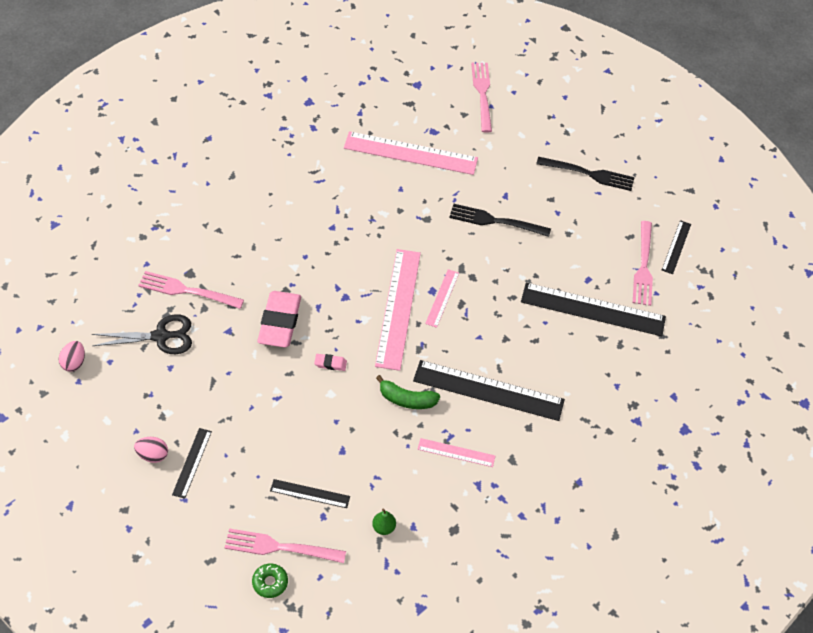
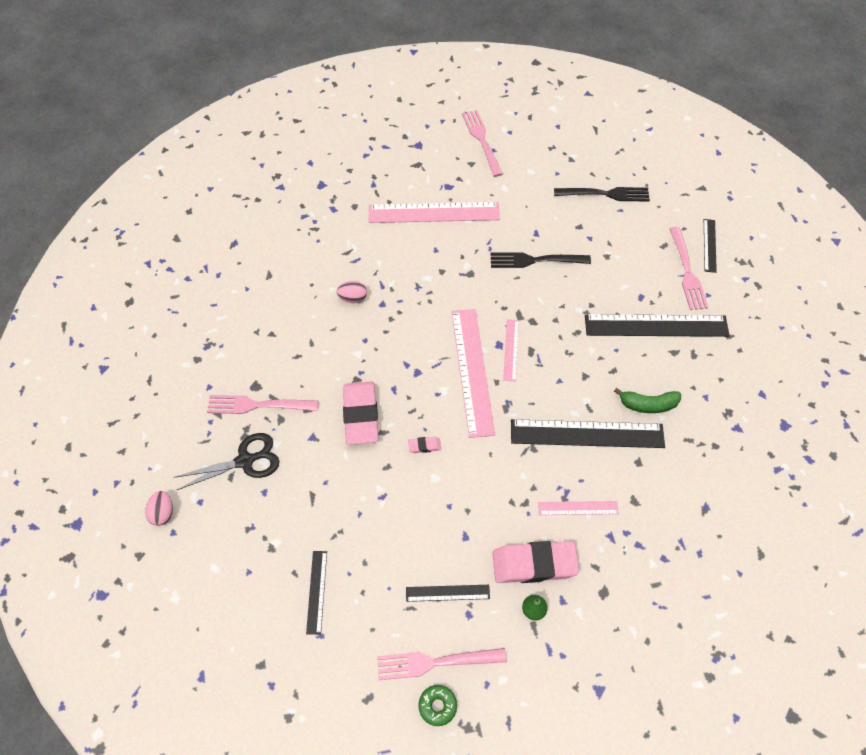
camera: 10 degrees left, 5 degrees up
pink egg [134,437,168,463] -> pink egg moved to [337,281,367,303]
green banana [376,375,440,409] -> green banana moved to [614,388,681,413]
none -> pink eraser [492,541,579,583]

